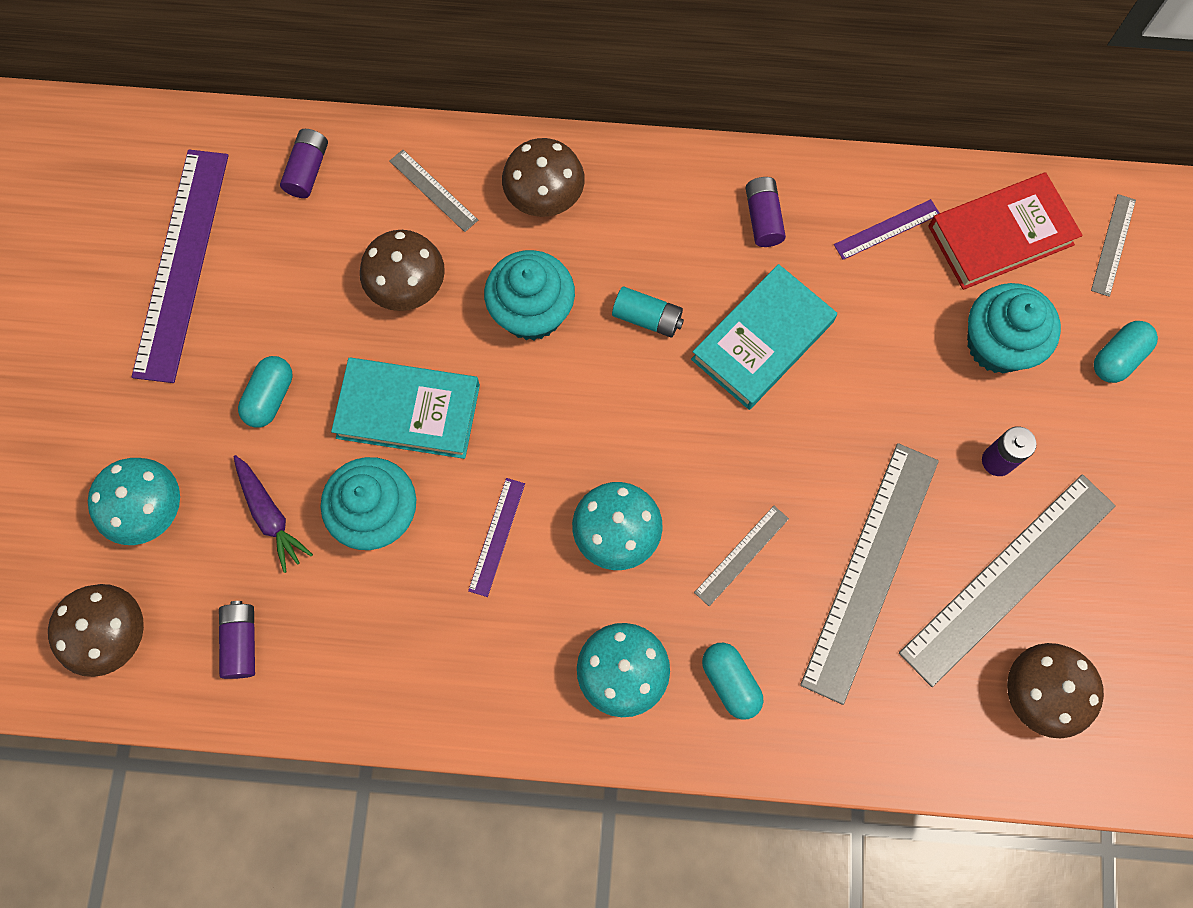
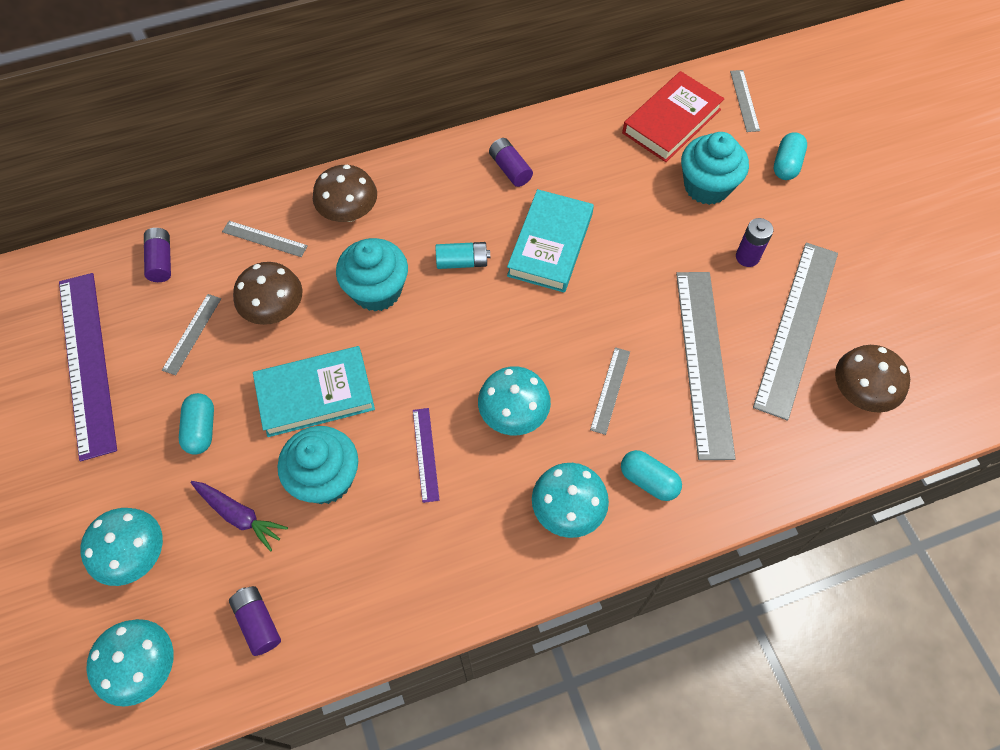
camera: 25 degrees left, 10 degrees down
brown mushroom [48,584,144,677] -> turquoise mushroom [86,619,174,707]
purple ruler [834,199,939,260] -> none
none -> grey ruler [162,294,221,375]

